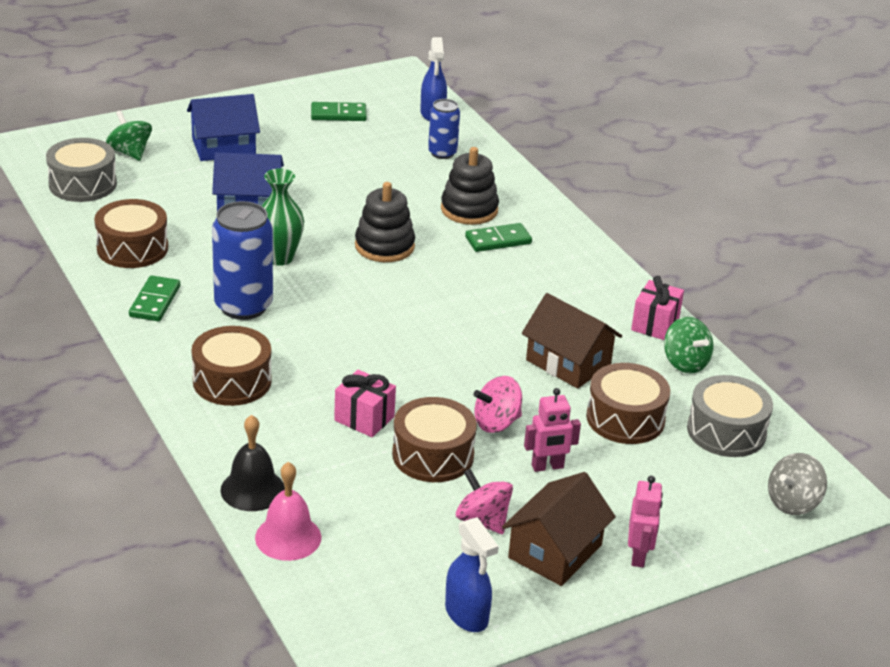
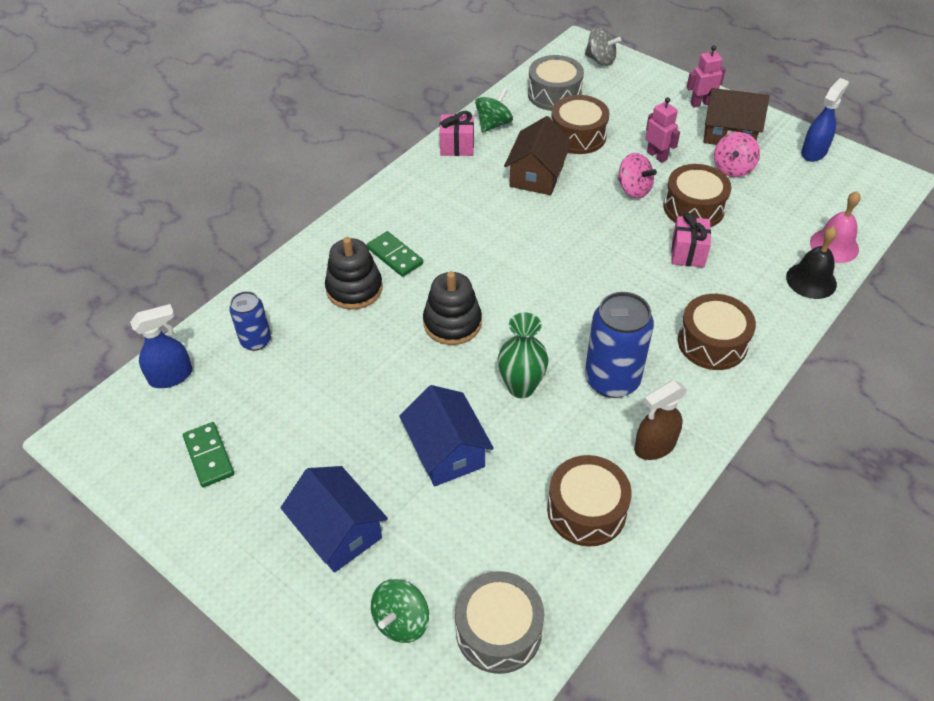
camera: 110 degrees left, 15 degrees up
green domino [129,275,180,321] -> brown spray bottle [634,380,687,460]

